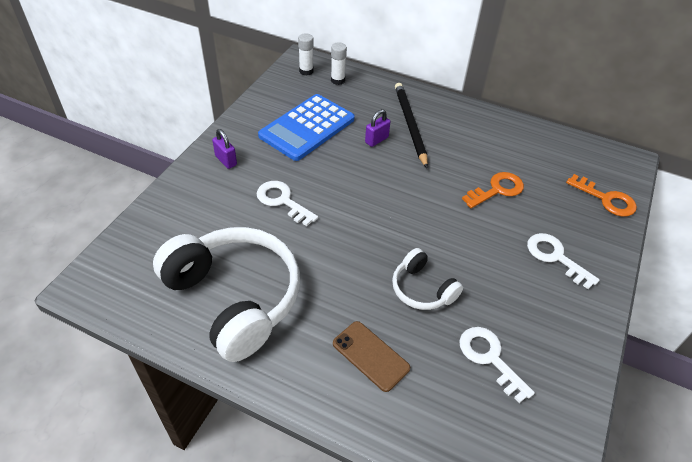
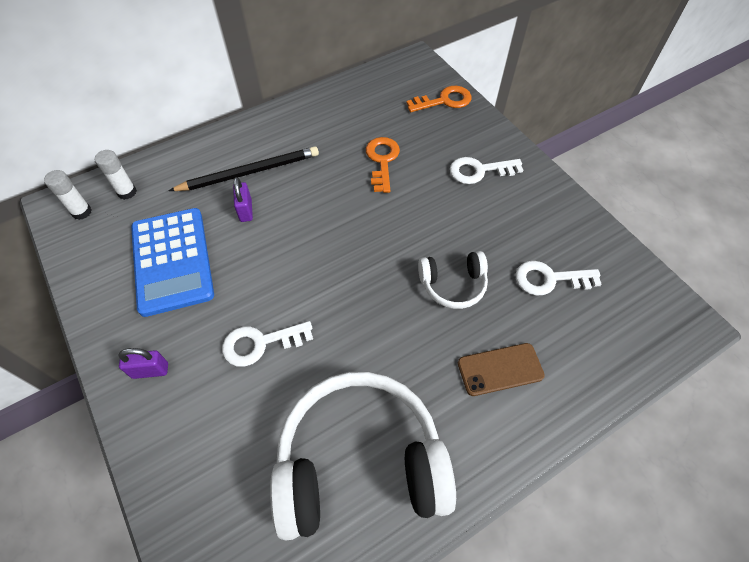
camera: 55 degrees left, 10 degrees up
black pencil [395,83,428,168] -> black pencil turned 135 degrees clockwise [169,146,319,191]

